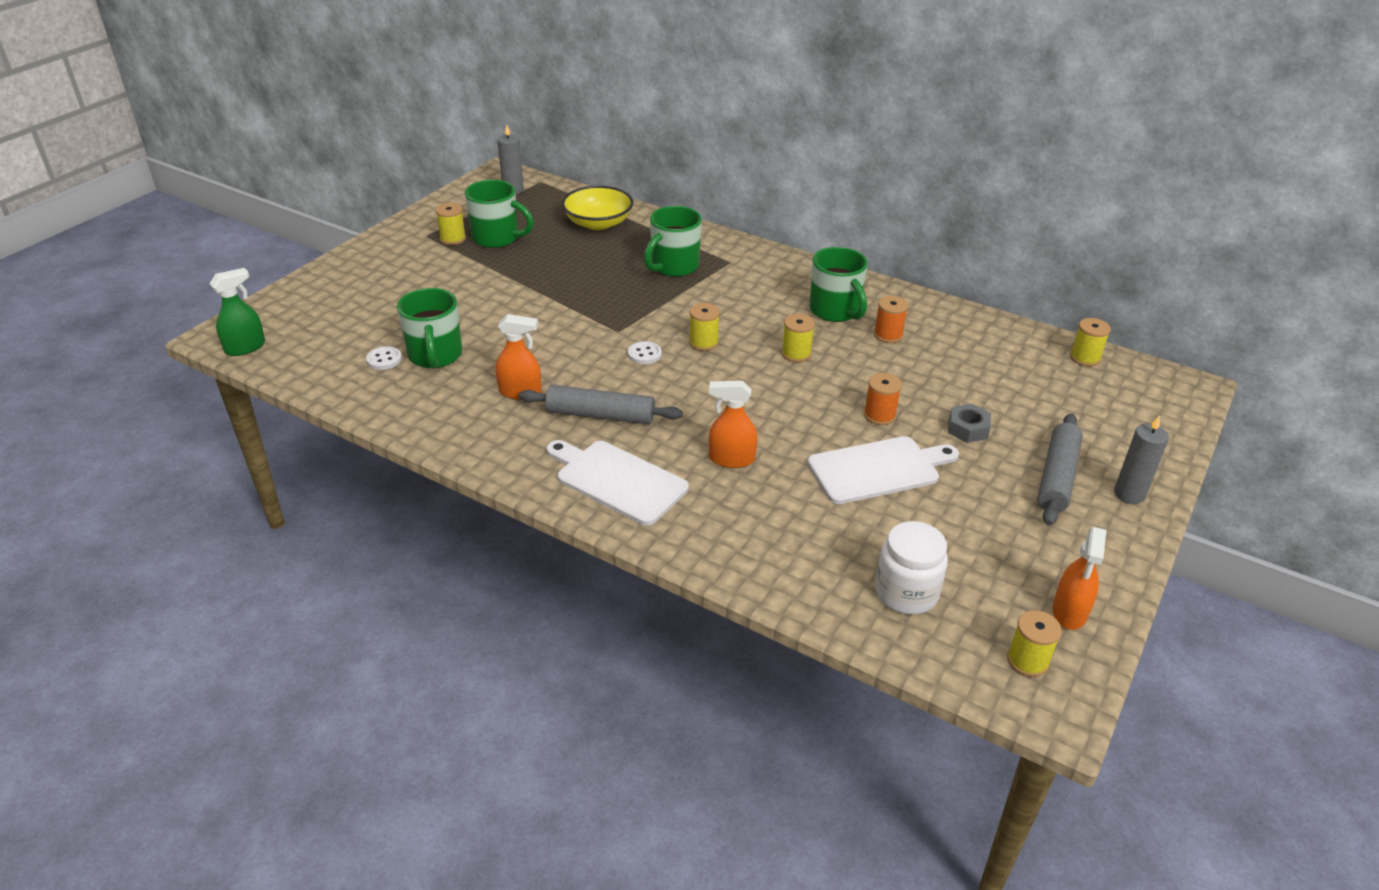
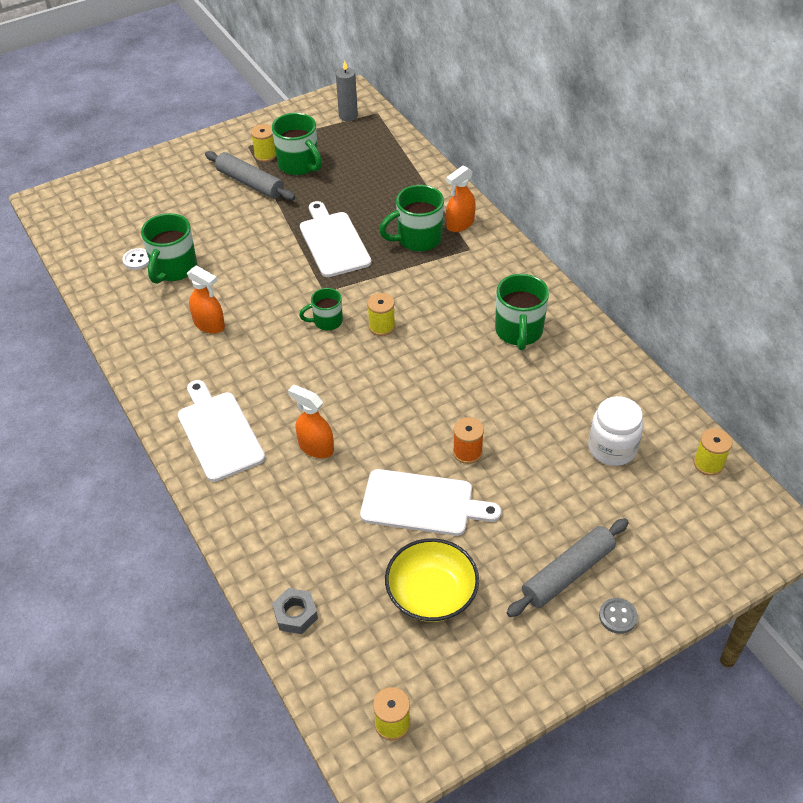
camera: 30 degrees right, 10 degrees up
green spray bottle [210,268,265,356] -> none
grey rolling pin [519,385,683,424] -> grey rolling pin moved to [205,151,295,200]
yellow bowl [562,186,633,230] -> yellow bowl moved to [385,538,479,622]
white button [628,341,662,364] -> green mug [299,288,343,331]
yellow spool [782,314,815,363] -> none
orange spool [874,296,908,343] -> none
white jar [875,521,948,614] -> white jar moved to [588,396,643,466]
grey nut [948,404,991,443] -> grey nut moved to [272,588,318,634]
orange spray bottle [1053,527,1107,630] -> orange spray bottle moved to [446,165,476,232]
grey candle [1114,416,1169,504] -> grey button [599,598,638,634]
none -> white cutting board [300,201,372,277]

